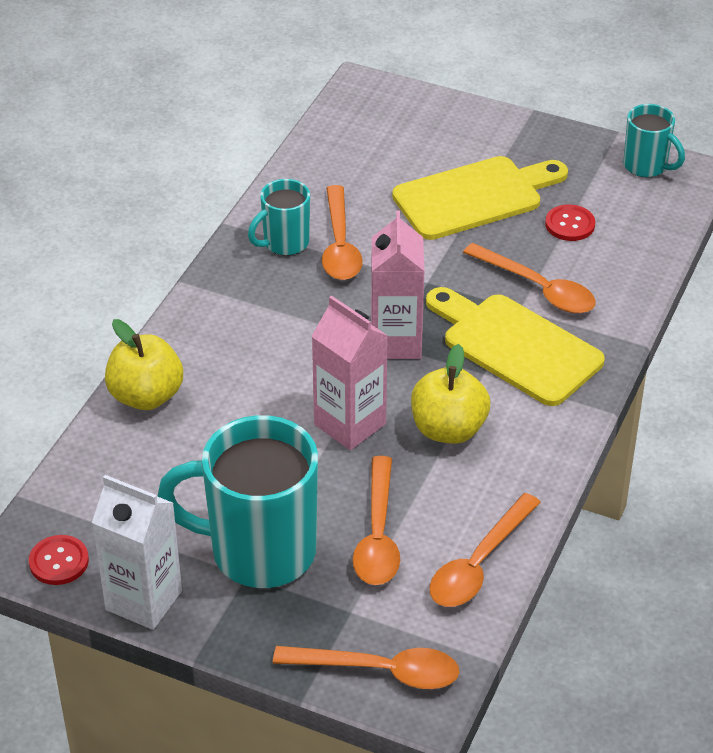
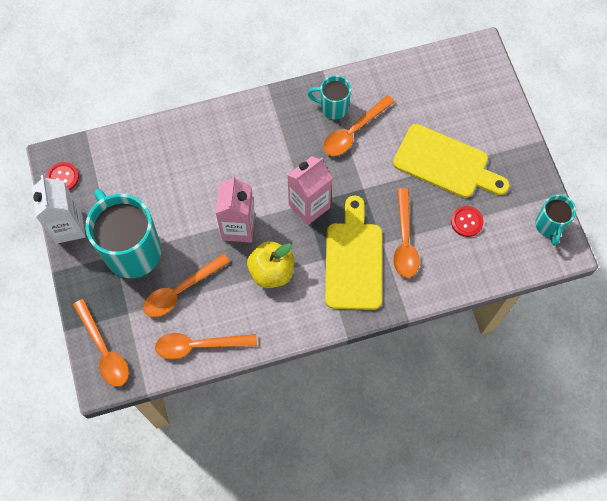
camera: 50 degrees right, 25 degrees up
yellow apple [105,319,183,410] -> none

